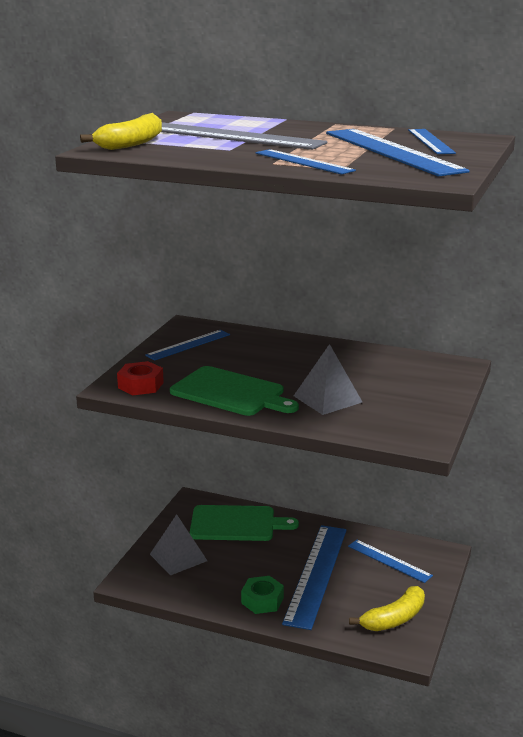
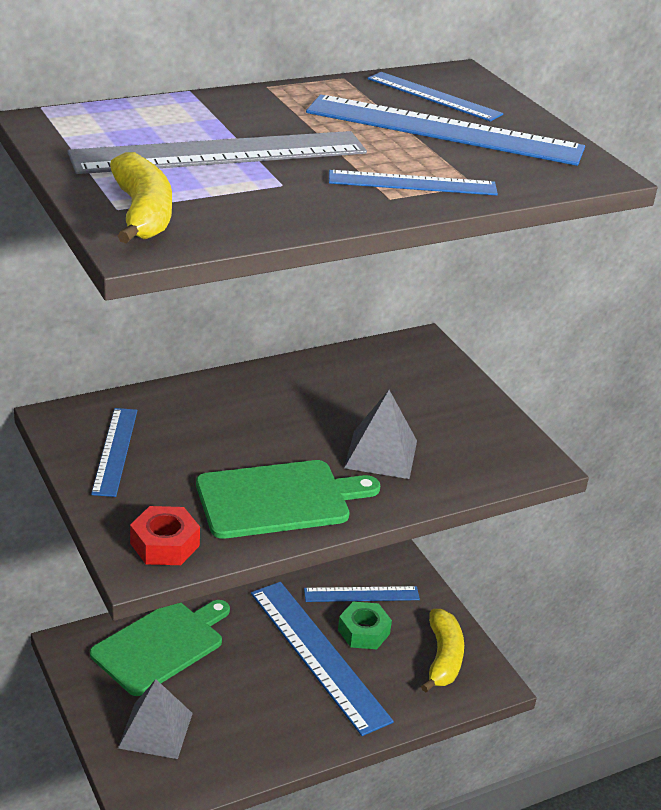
camera: 50 degrees left, 10 degrees up
green nut [241,576,284,614] -> green nut moved to [338,602,392,649]

